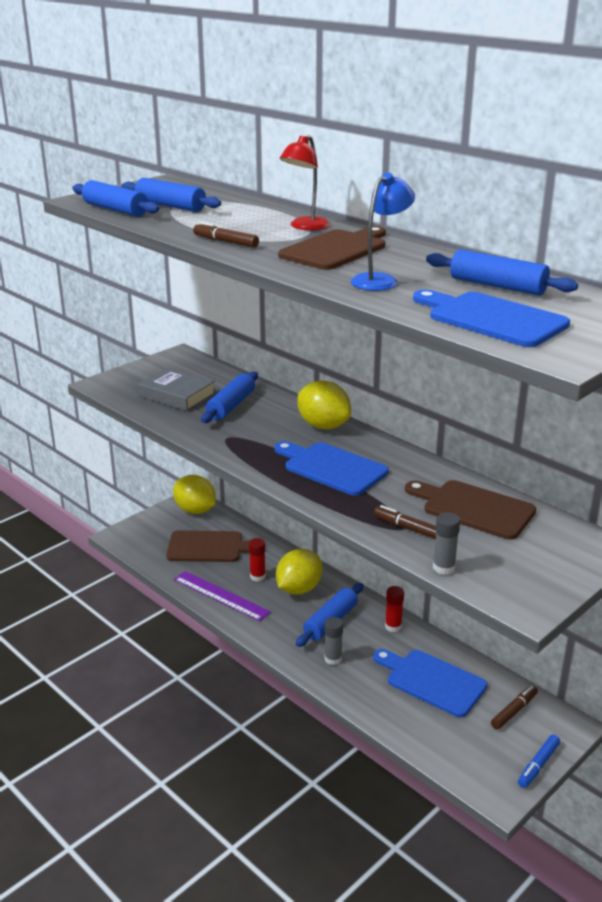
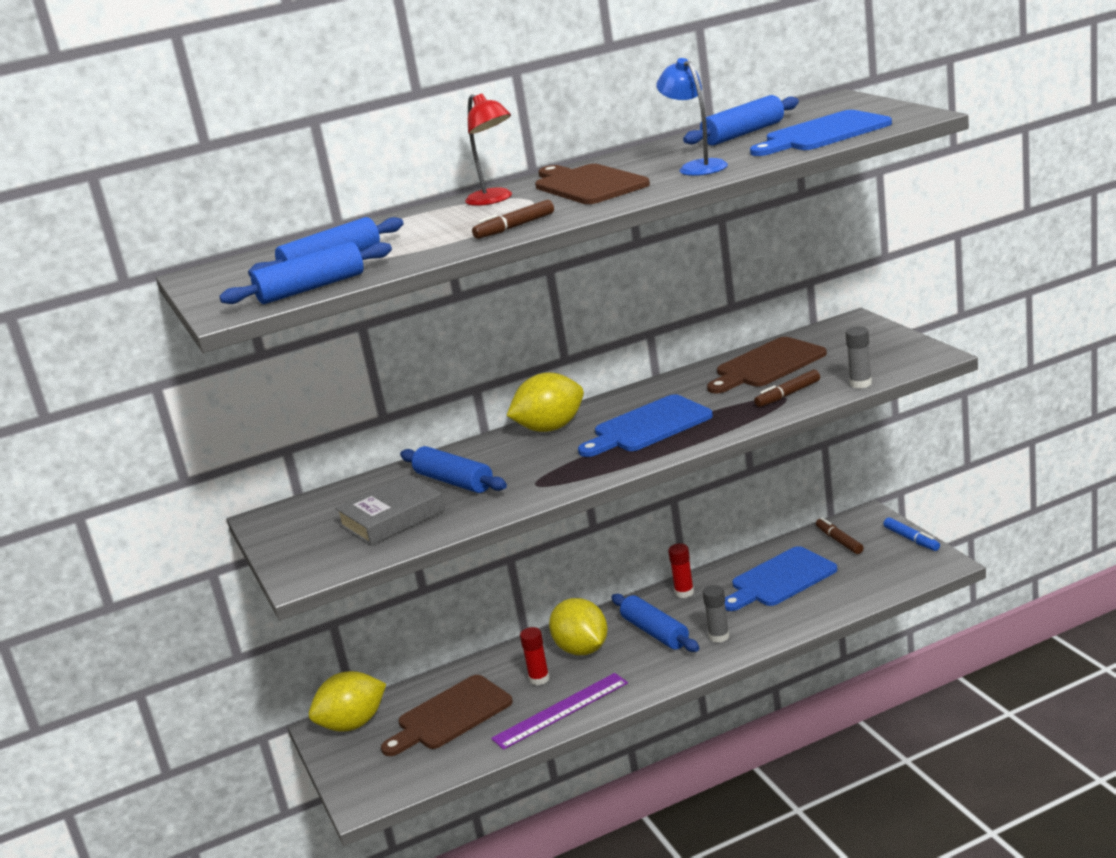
camera: 65 degrees left, 5 degrees down
brown cutting board [166,530,250,562] -> brown cutting board turned 150 degrees counterclockwise [381,675,513,756]

